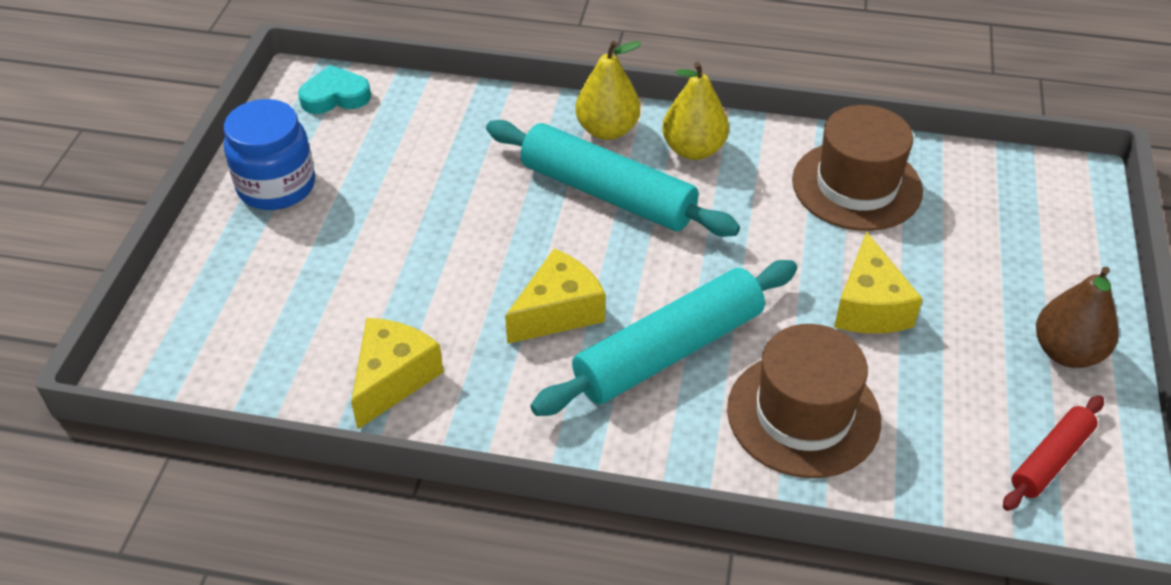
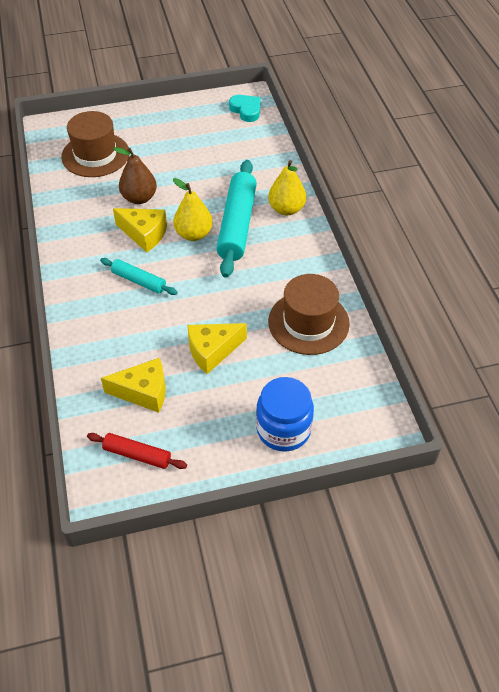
camera: 65 degrees right, 5 degrees up
blue jar [224,99,315,210] -> blue jar moved to [256,377,314,451]
yellow cheese [351,318,444,429] -> yellow cheese moved to [101,358,166,413]
turquoise rolling pin [530,260,797,416] -> turquoise rolling pin [100,258,178,295], size x0.53
yellow pear [662,62,729,160] -> yellow pear moved to [173,178,213,241]
brown hat [727,324,881,478] -> brown hat moved to [61,111,129,177]
brown pear [1036,267,1119,368] -> brown pear moved to [113,147,157,204]

